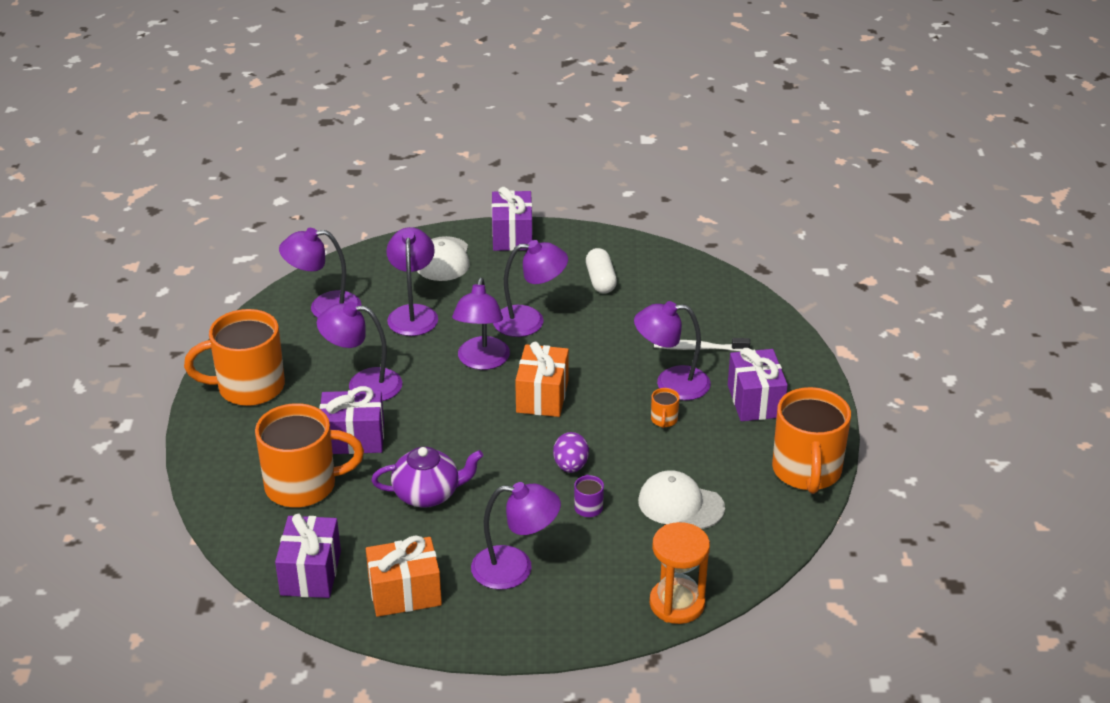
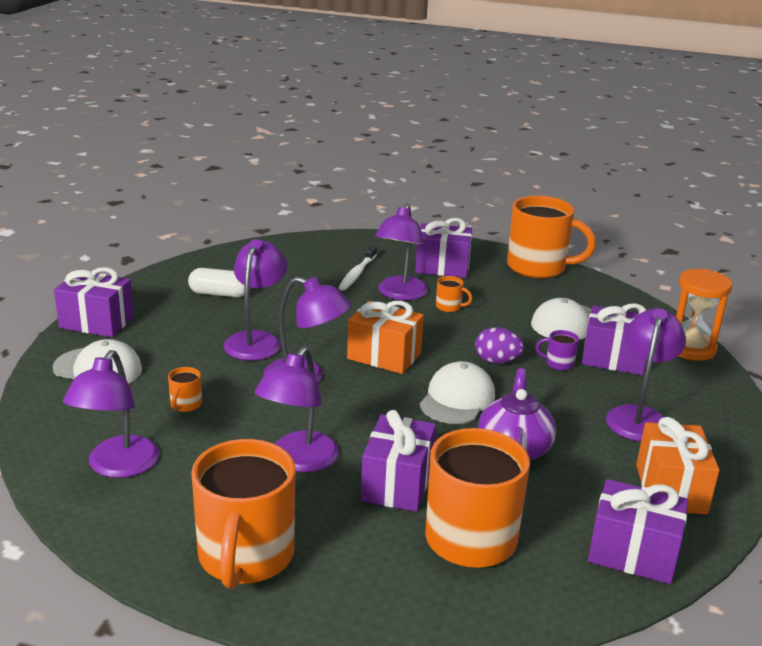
camera: 75 degrees left, 10 degrees down
purple lamp [386,227,438,336] -> orange mug [168,367,202,412]
none -> white cap [420,361,495,424]
none -> purple gift [582,303,646,375]

